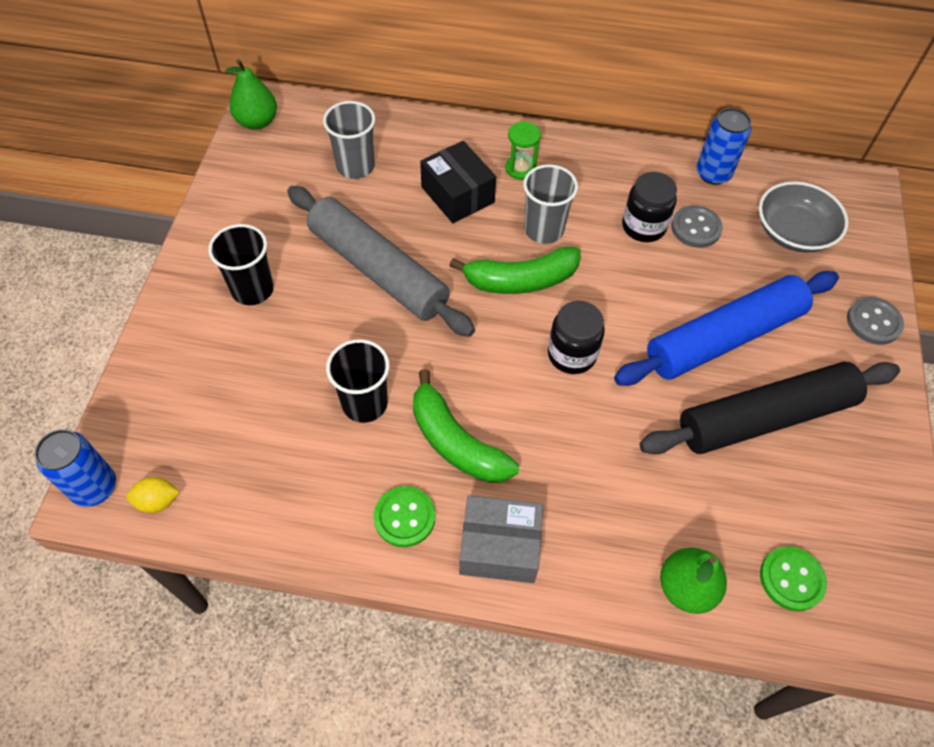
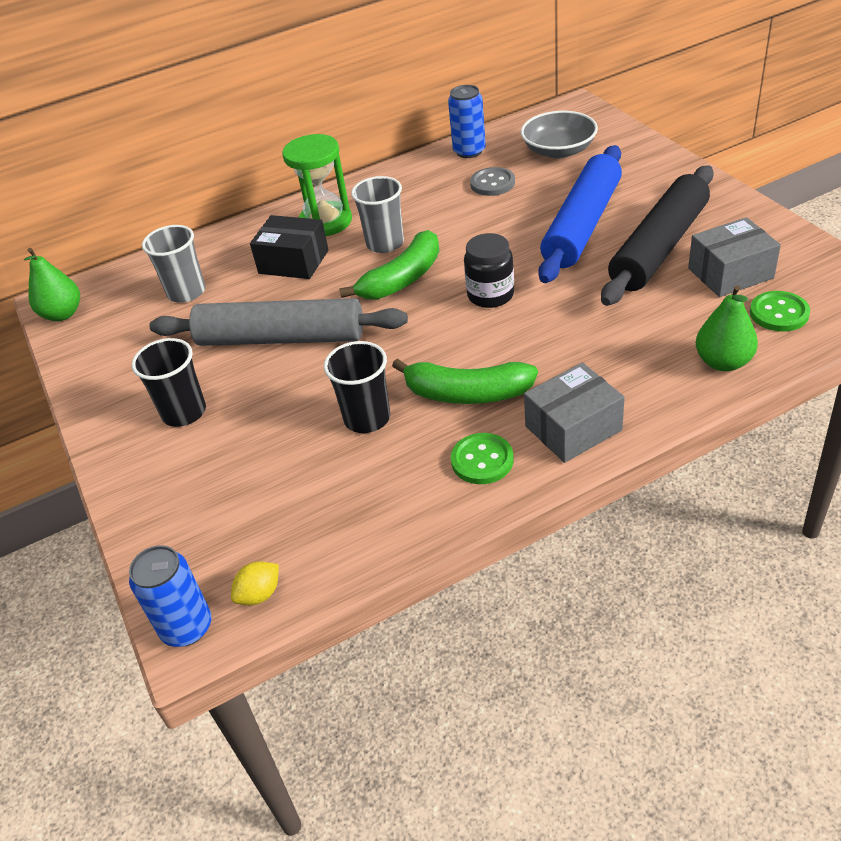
camera: 30 degrees left, 15 degrees down
green hourglass [505,121,541,180] -> green hourglass [282,134,352,236], size x1.79
black jar [622,172,677,242] -> none
grey button [847,297,904,345] -> none
none -> grey box [688,217,781,297]

